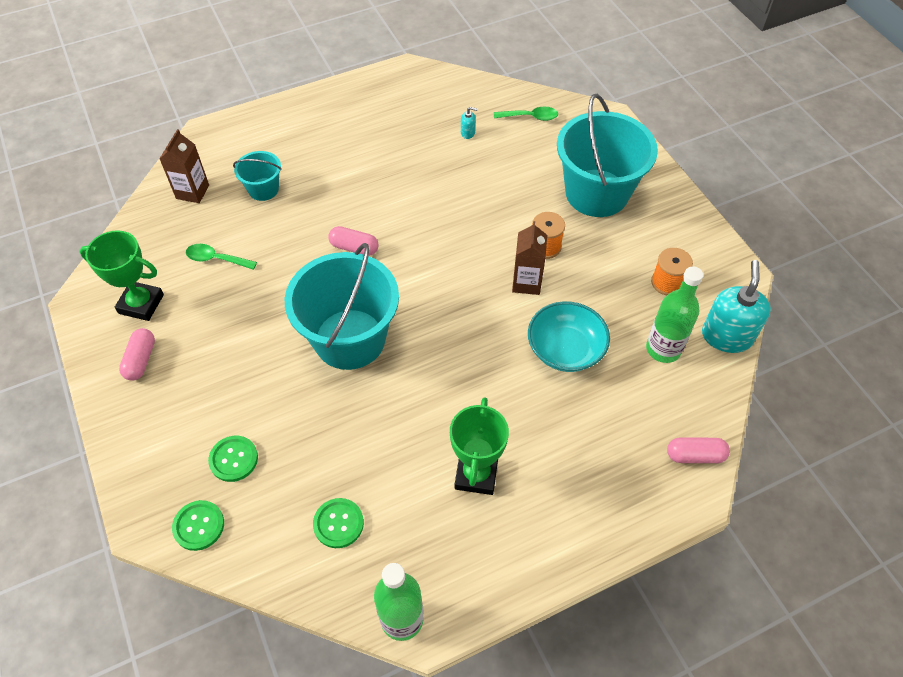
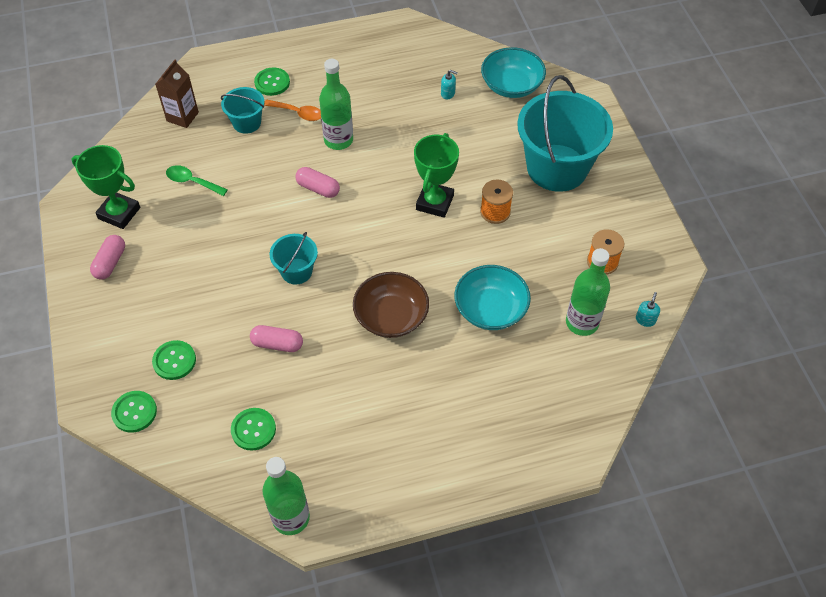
camera: 10 degrees right, 0 degrees up
turquoise bucket [285,243,399,370] -> turquoise bucket [270,232,318,285], size x0.48
green trophy [450,397,509,495] -> green trophy moved to [414,133,459,218]
green spoon [494,106,558,121] -> turquoise bowl [481,47,546,98]
brown carton [512,221,547,295] -> none
pink capsule [667,437,730,463] -> pink capsule moved to [250,325,303,352]
turquoise soap dispenser [702,260,771,353] -> turquoise soap dispenser [636,292,660,327], size x0.42
none -> green button [254,68,290,96]
none -> orange spoon [264,99,321,121]
none -> green bottle [319,59,353,150]
none -> brown bowl [353,272,429,338]

